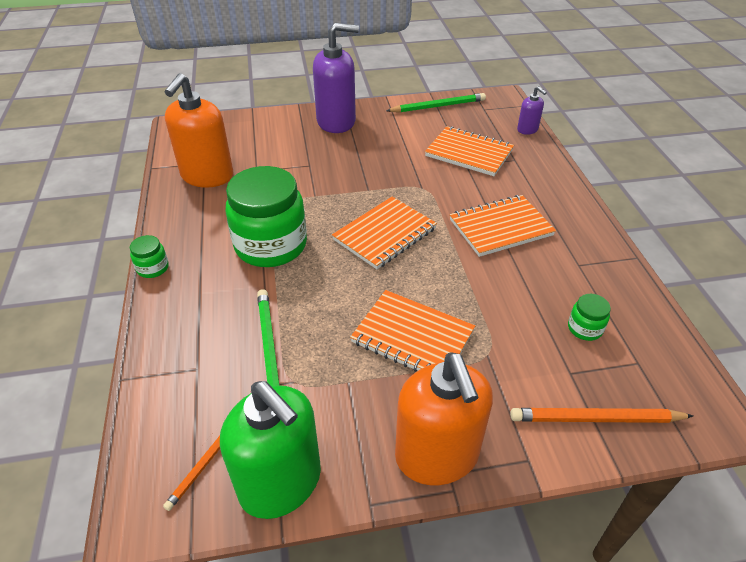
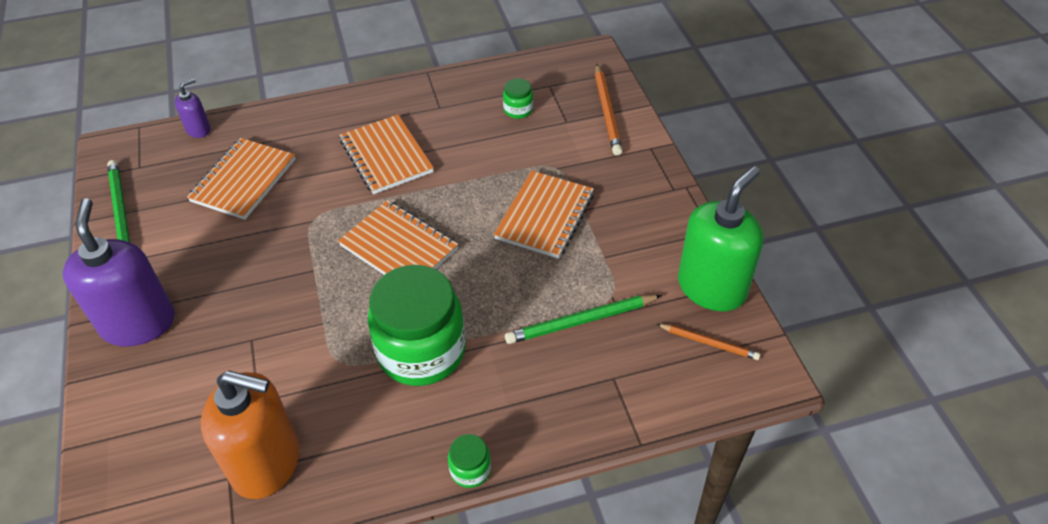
camera: 95 degrees left, 5 degrees up
orange soap dispenser [395,352,493,485] -> none

